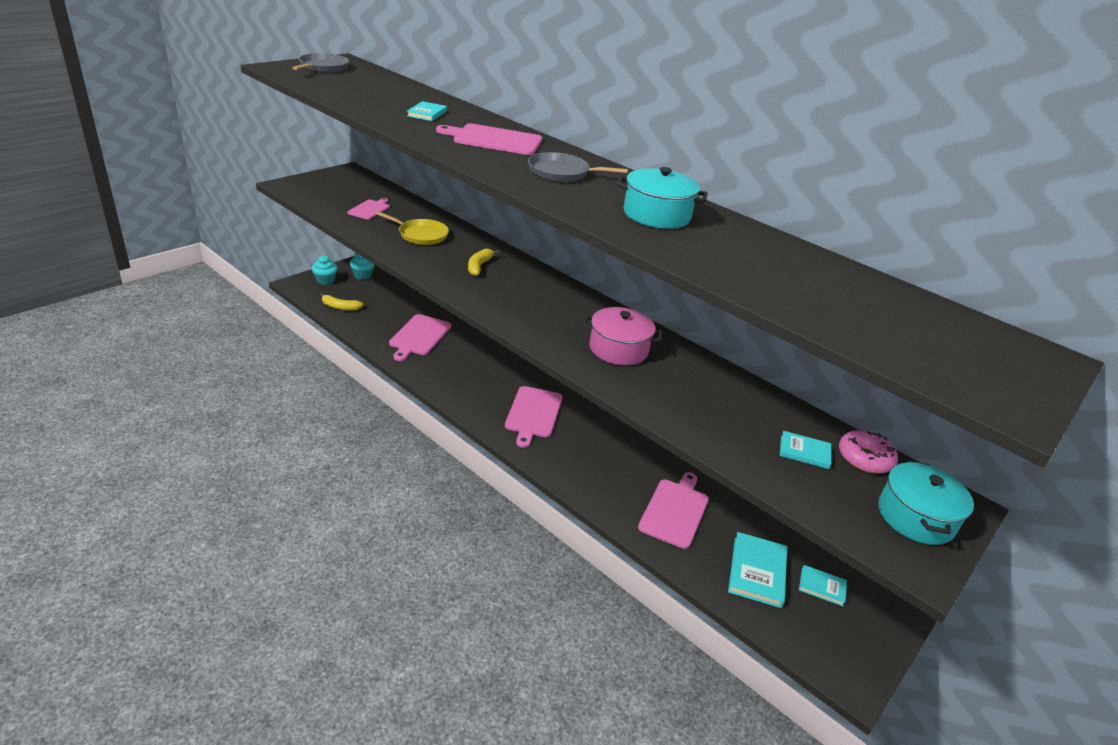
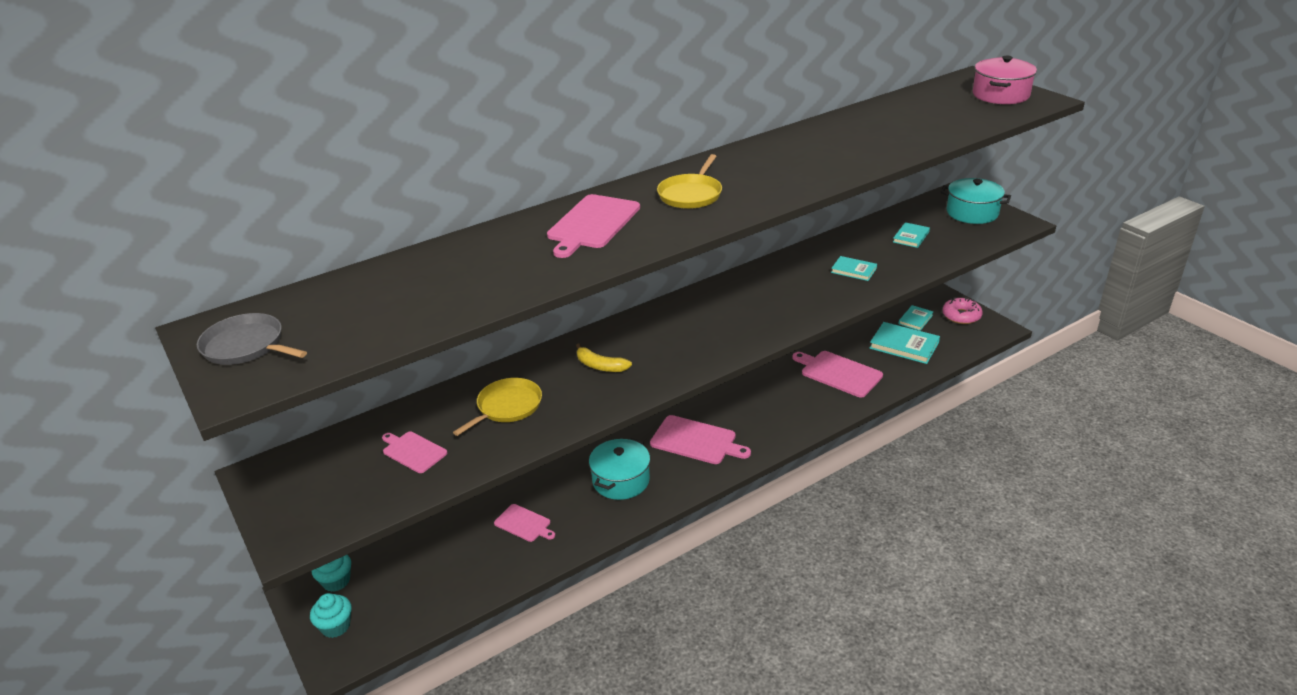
camera: 70 degrees left, 0 degrees up
yellow banana [320,293,364,310] -> none
pink cutting board [389,314,451,361] -> pink cutting board [494,504,555,542], size x0.60
turquoise book [407,101,447,121] -> turquoise book moved to [831,256,877,281]
grey pan [528,152,628,182] -> yellow pan [657,154,722,209]
pink pot [583,307,662,366] -> pink pot moved to [973,56,1037,104]
turquoise pot [616,167,708,229] -> turquoise pot moved to [589,438,650,500]
pink donut [839,430,898,474] -> pink donut moved to [942,297,983,324]

